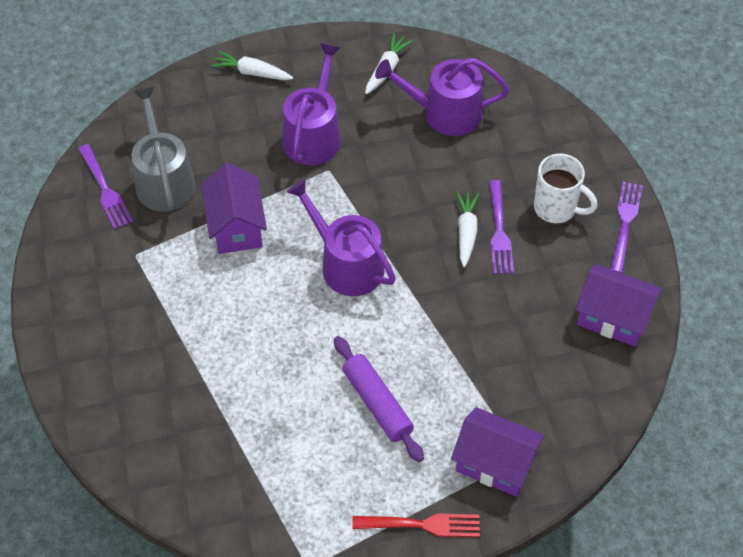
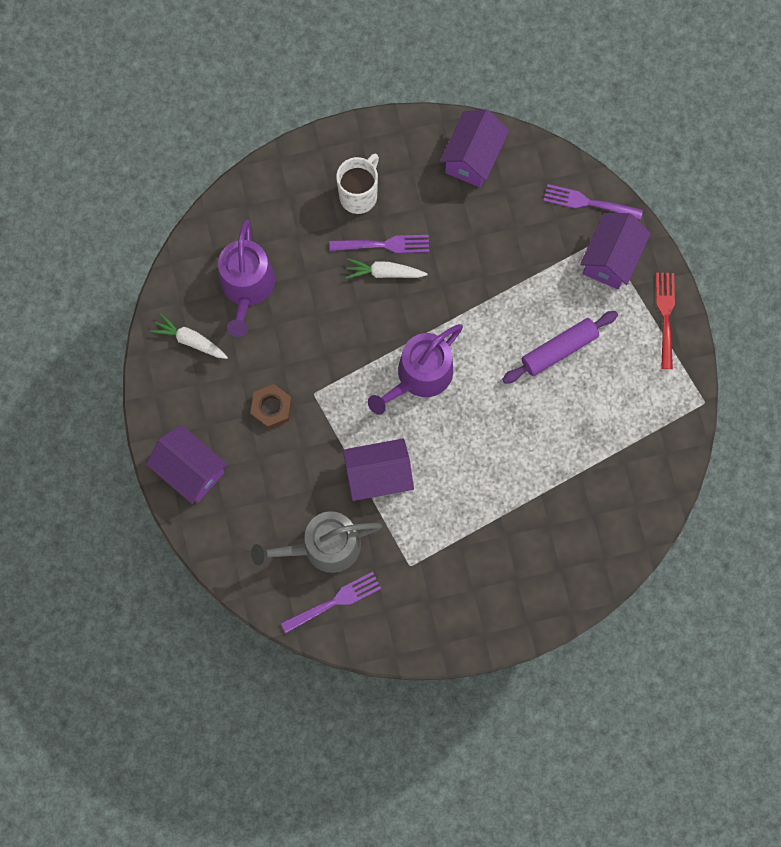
camera: 90 degrees left, 20 degrees up
white carrot [211,51,293,80] -> purple house [146,425,227,504]
purple watering can [283,43,341,165] -> brown nut [250,384,292,429]
purple fork [610,182,643,273] -> purple fork moved to [543,184,643,220]

